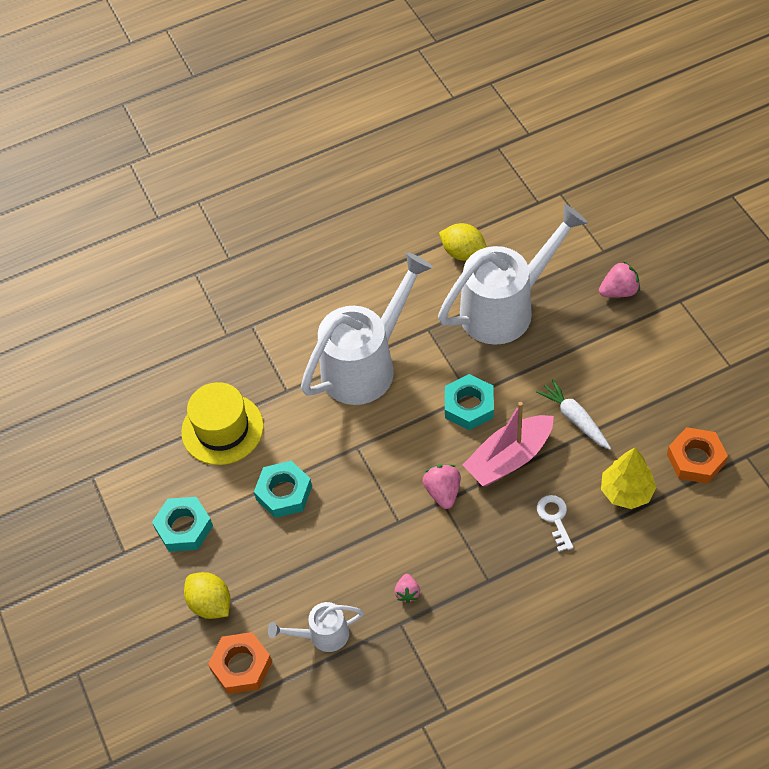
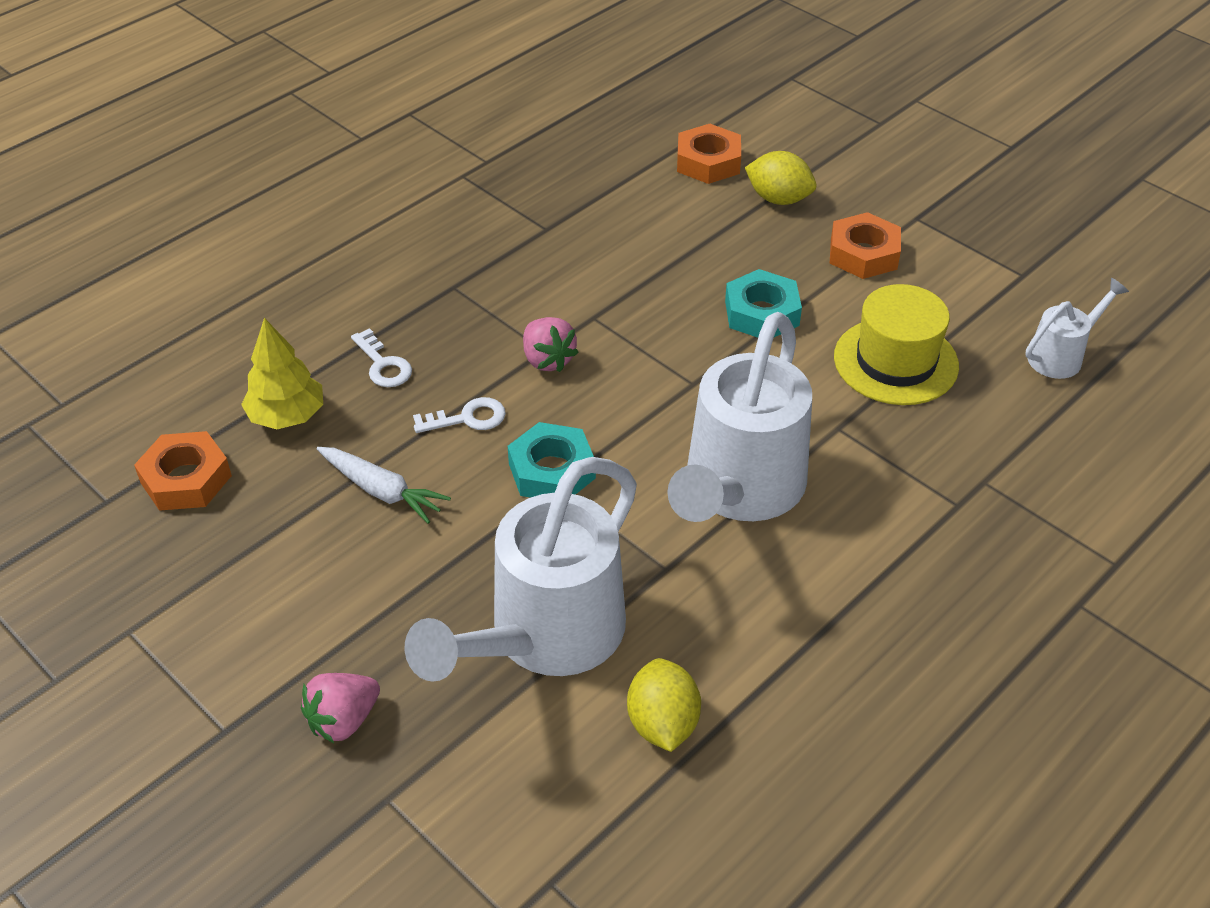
camera: 155 degrees right, 10 degrees down
turquoise nut [152,497,213,552] -> orange nut [830,212,901,279]
white watering can [268,602,364,652] -> white watering can moved to [1025,278,1129,379]
pink strawberry [394,574,420,603] -> none
yellow lemon [439,223,487,261] -> yellow lemon turned 75 degrees clockwise [627,658,701,752]
pink boat [463,402,554,486] -> white key [413,397,506,433]

